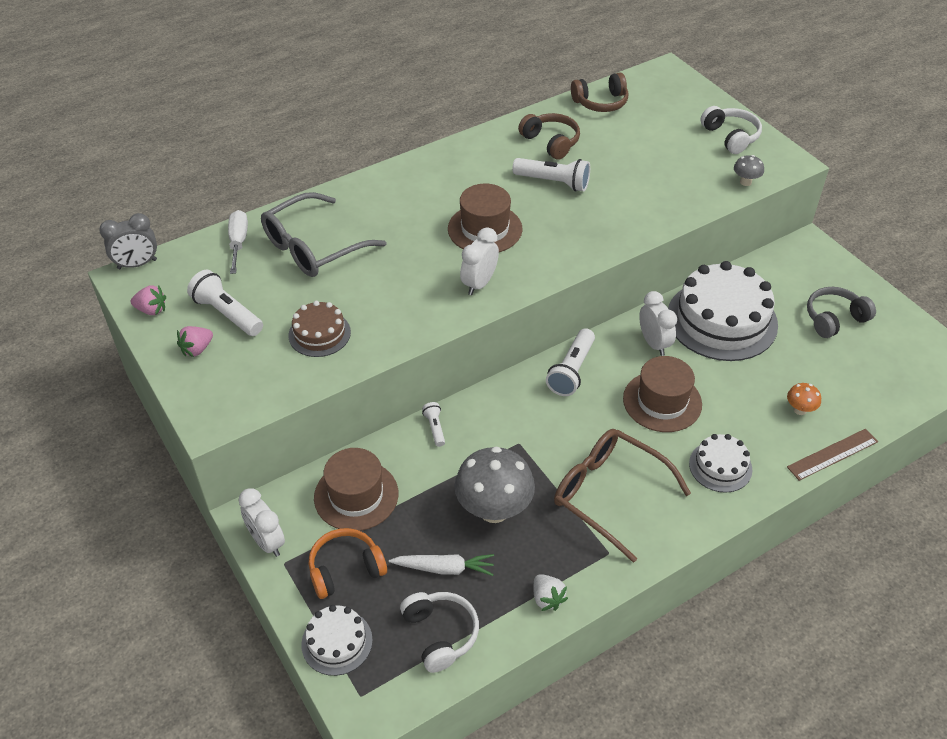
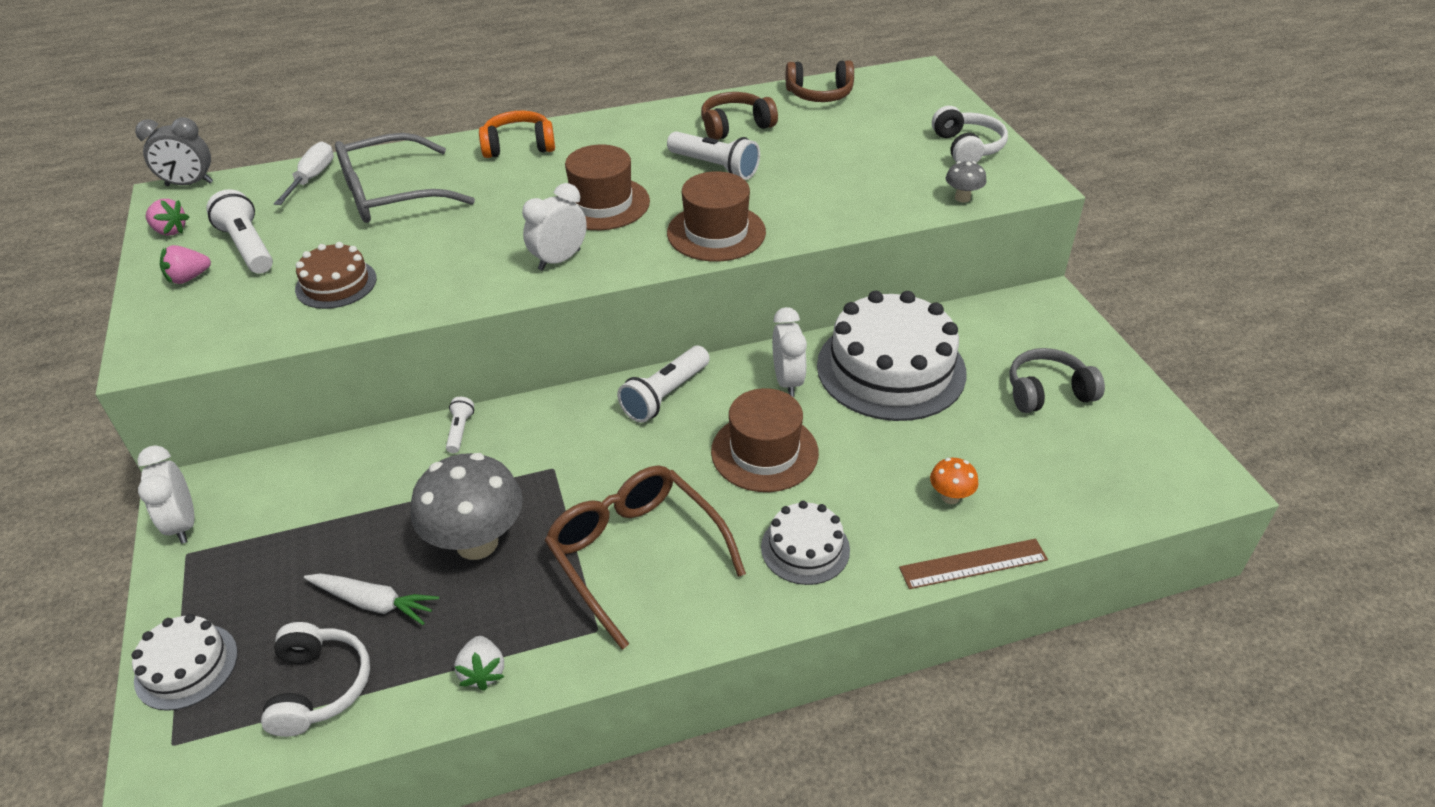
camera: 15 degrees right, 5 degrees down
orange headphones [308,528,387,599] -> orange headphones moved to [479,110,555,158]
brown hat [314,448,398,531] -> brown hat moved to [667,171,766,262]
brown headphones [518,113,580,160] -> brown headphones turned 90 degrees counterclockwise [701,92,778,140]

